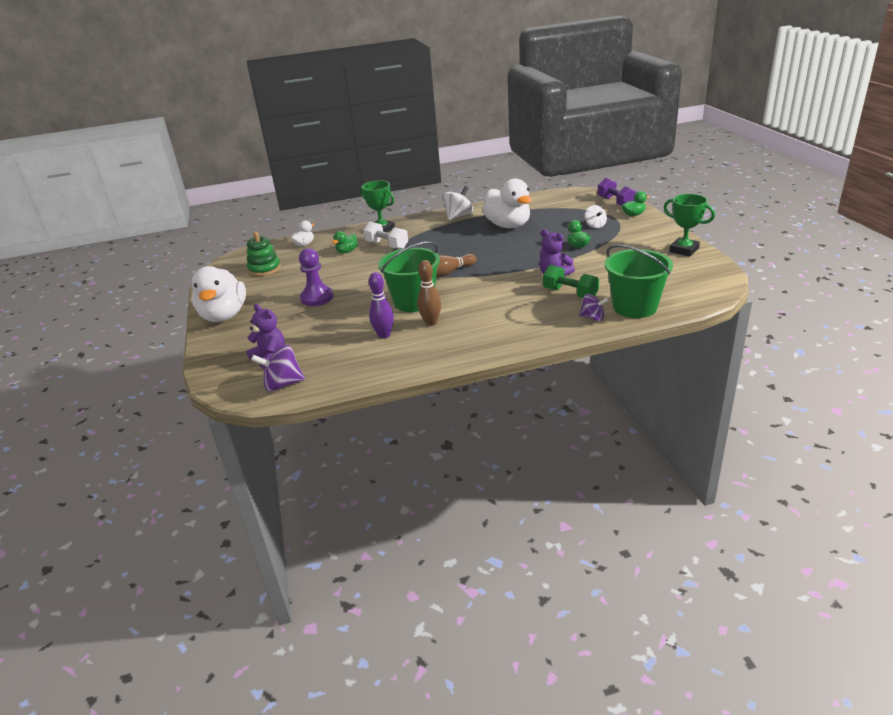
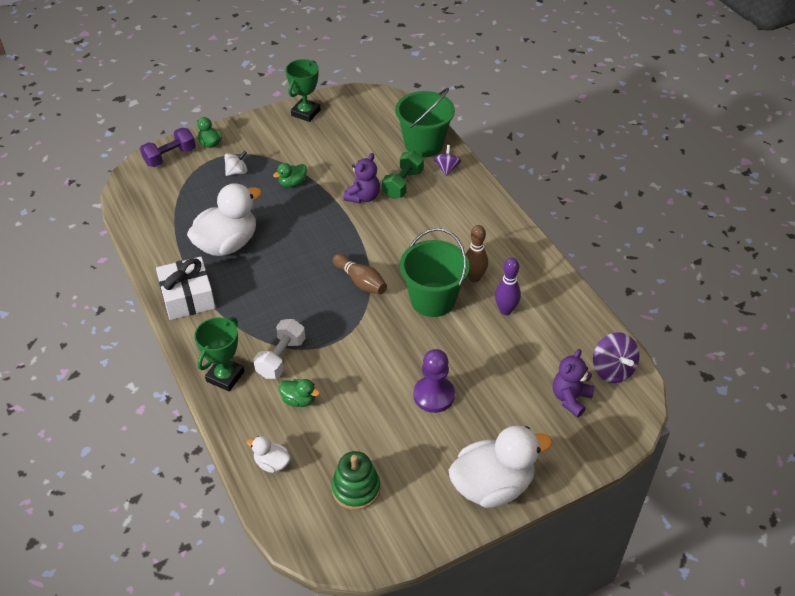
camera: 105 degrees left, 15 degrees up
white spinning top [443,186,473,220] -> white gift [156,257,216,320]

